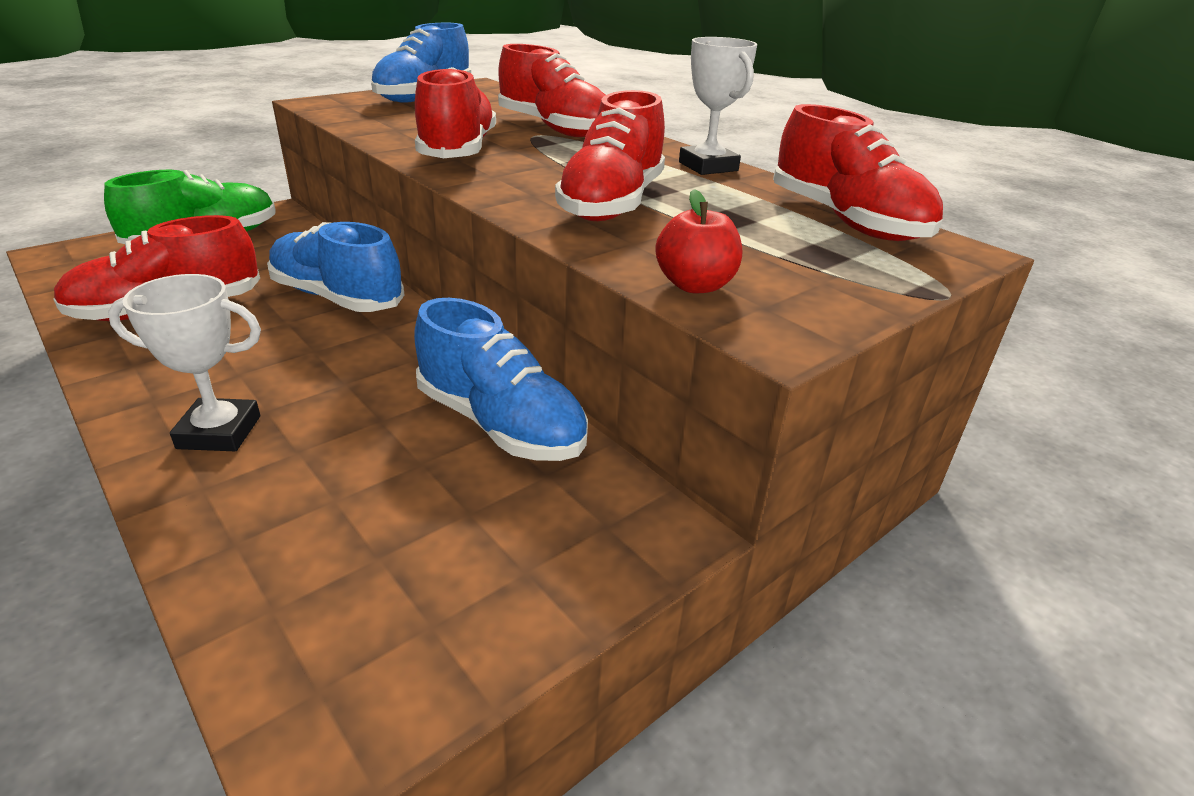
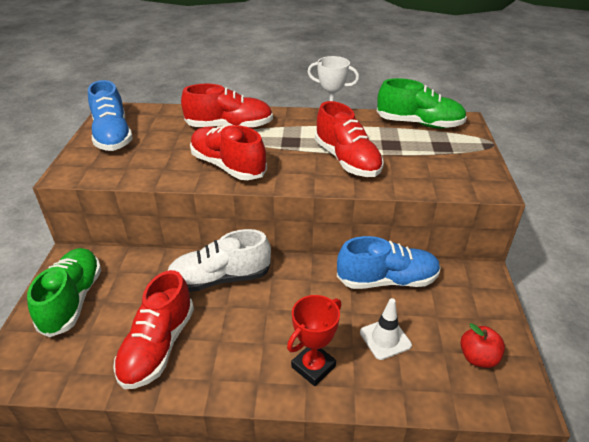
camera: 45 degrees left, 5 degrees up
white trophy [108,274,261,451] -> red trophy [287,295,341,386]
blue shoe [267,222,404,312] -> white shoe [168,229,271,292]
red apple [655,189,742,293] -> red apple moved to [460,323,505,368]
red shoe [773,104,943,241] -> green shoe [377,78,467,128]
none -> white traffic cone [360,298,412,360]

